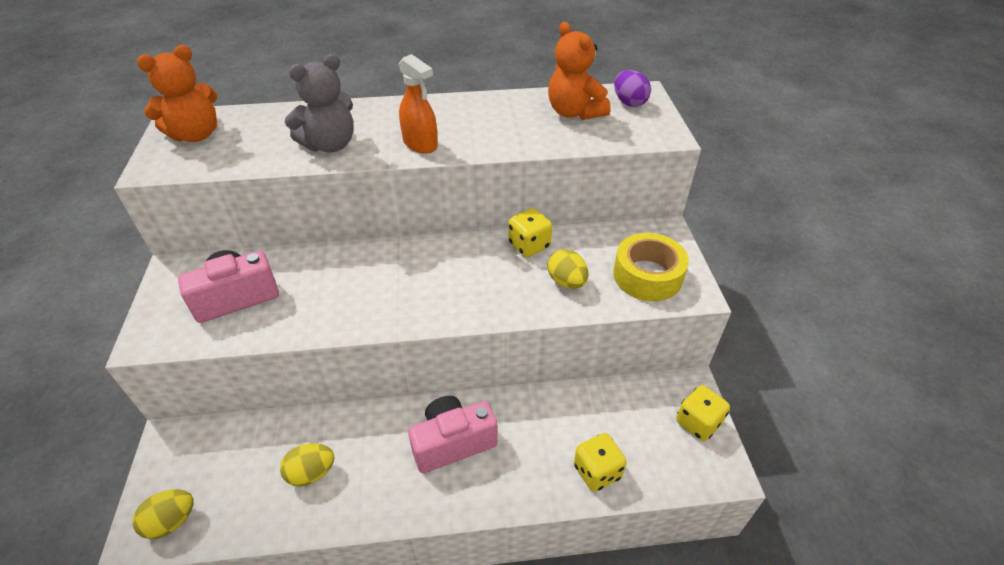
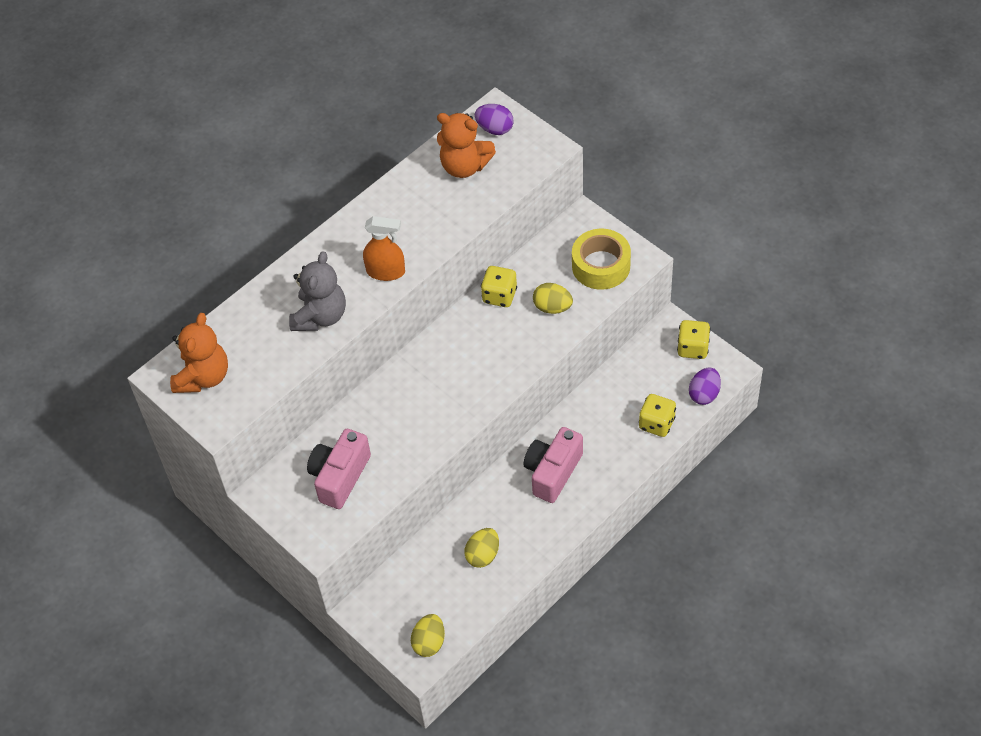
camera: 35 degrees left, 10 degrees up
none -> purple egg [689,367,721,405]

